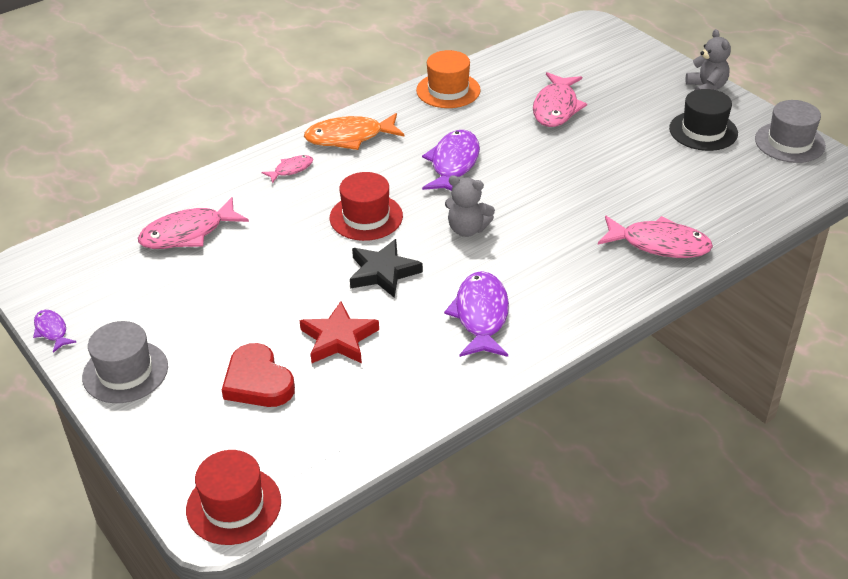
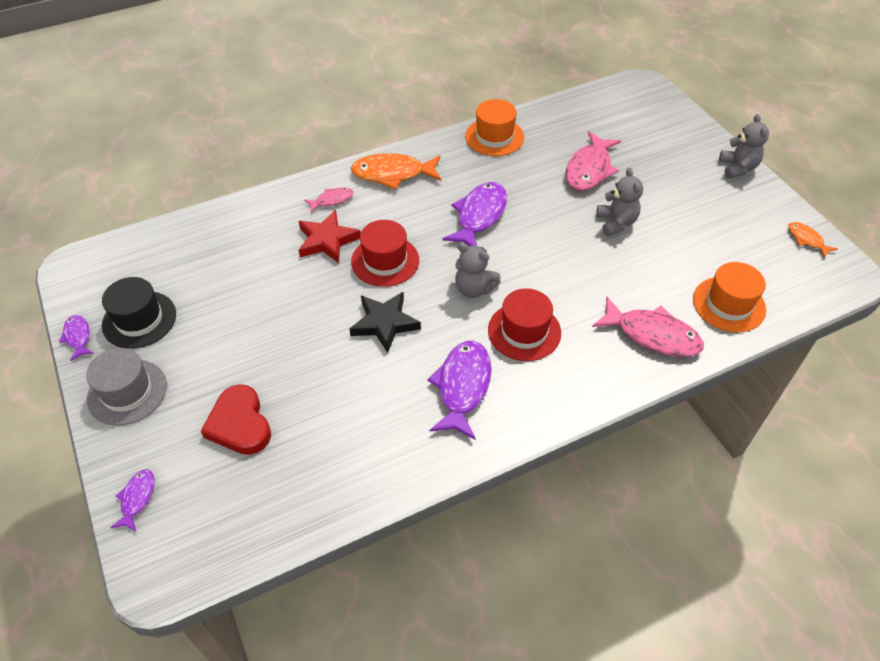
camera: 10 degrees right, 10 degrees up
pink fish [138,197,249,249] -> none
red hat [186,450,281,545] -> red hat moved to [488,288,561,361]
red star [299,301,379,363] -> red star moved to [298,210,361,263]
black hat [669,89,738,151] -> black hat moved to [102,277,176,349]
grey hat [755,100,826,163] -> orange fish [788,222,837,258]
none -> purple fish [110,469,155,531]
none -> grey teddy bear [596,168,643,236]
none -> orange hat [693,262,766,333]

